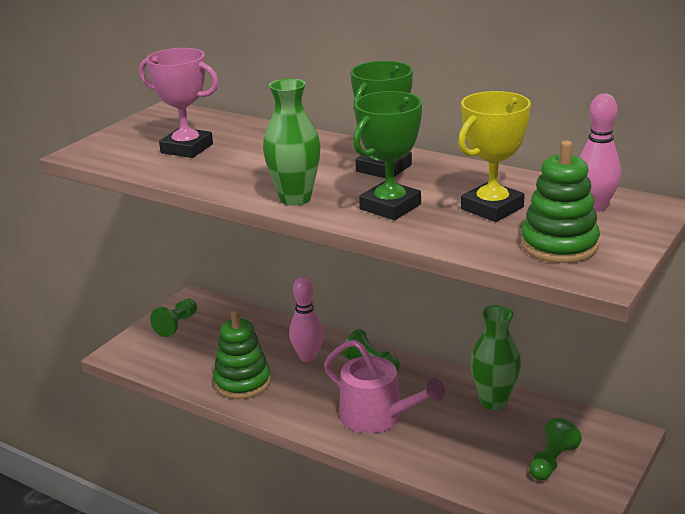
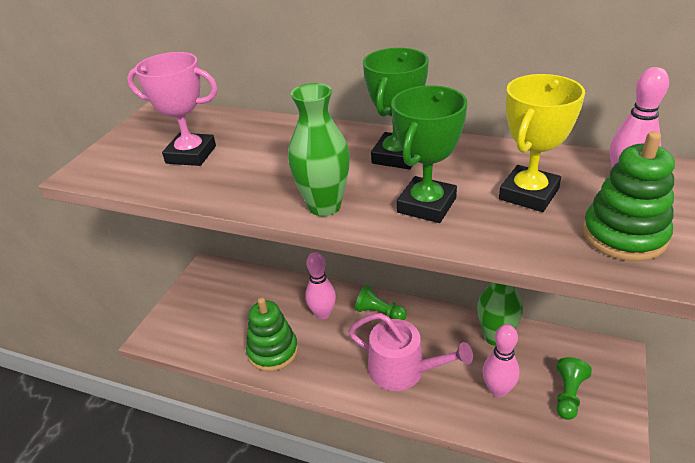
camera: 10 degrees left, 10 degrees up
green pawn [150,298,197,337] -> none
none -> pink bowling pin [483,324,520,397]

